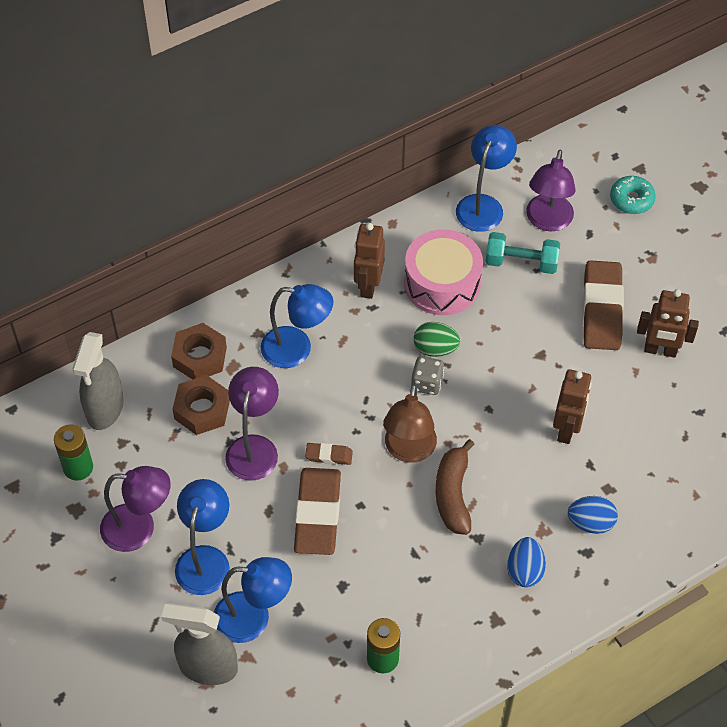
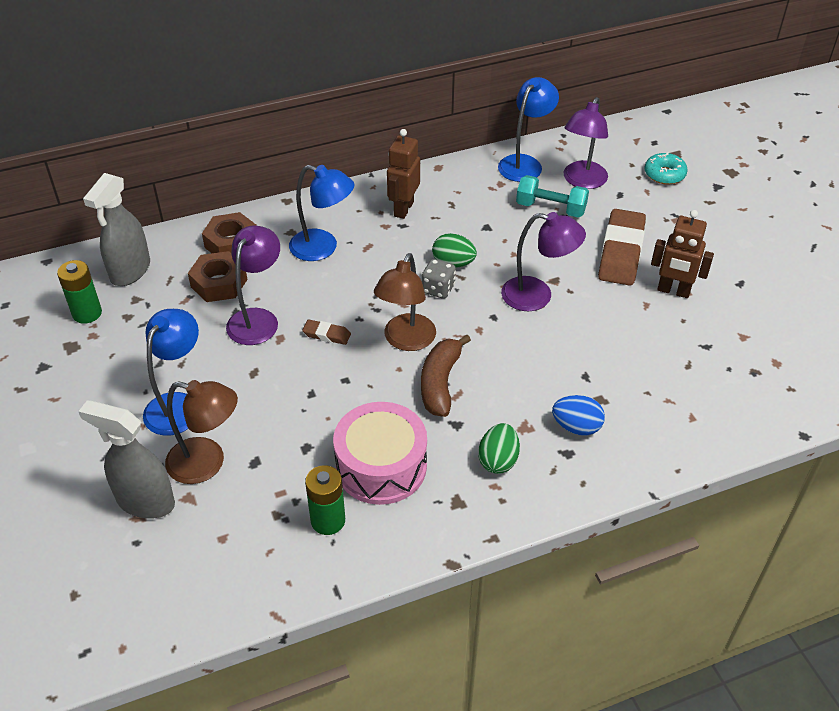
camera: 10 degrees right, 10 degrees down
purple lamp [100,466,171,552] -> purple lamp moved to [501,212,586,311]
blue lamp [214,557,292,643] -> brown lamp [165,380,238,484]
brown eraser [294,468,341,555] -> none
pink drum [404,229,483,315] -> pink drum moved to [333,402,427,505]
blue egg [507,537,546,587] -> green egg [478,423,520,474]
brown robot [553,369,592,444] -> none

